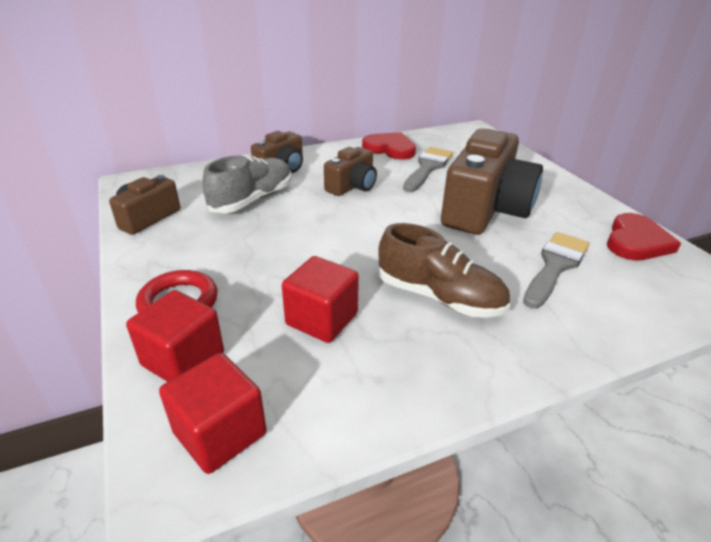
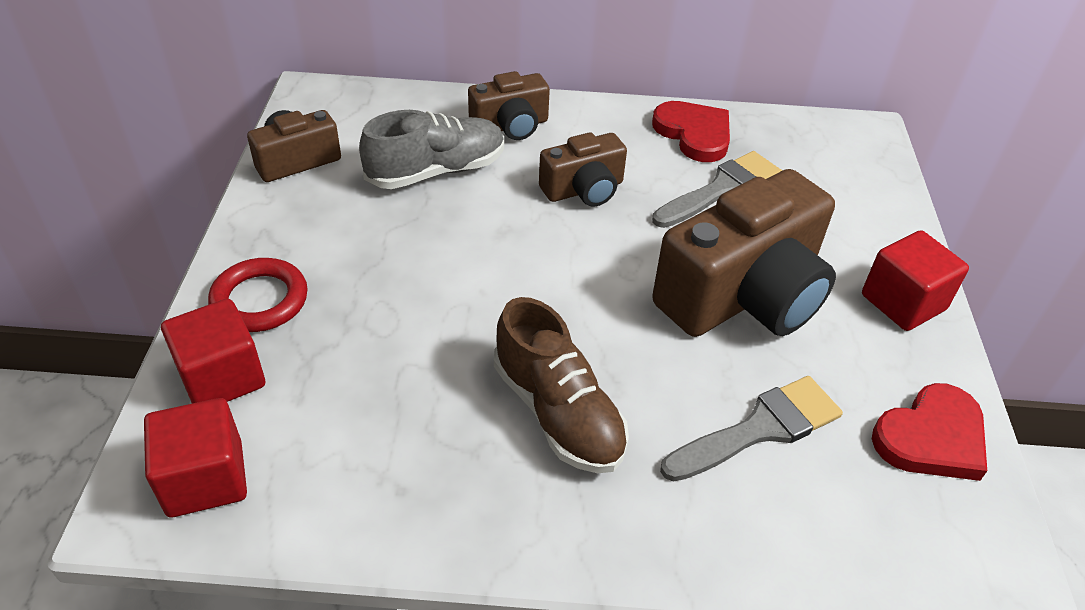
camera: 25 degrees right, 10 degrees up
red cube [282,256,359,343] -> red cube moved to [862,230,969,331]

